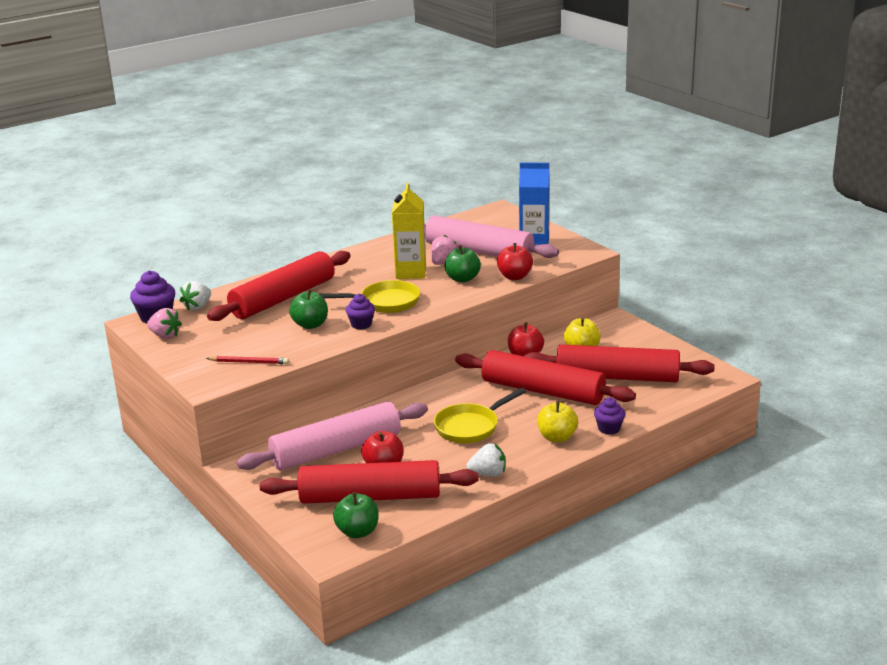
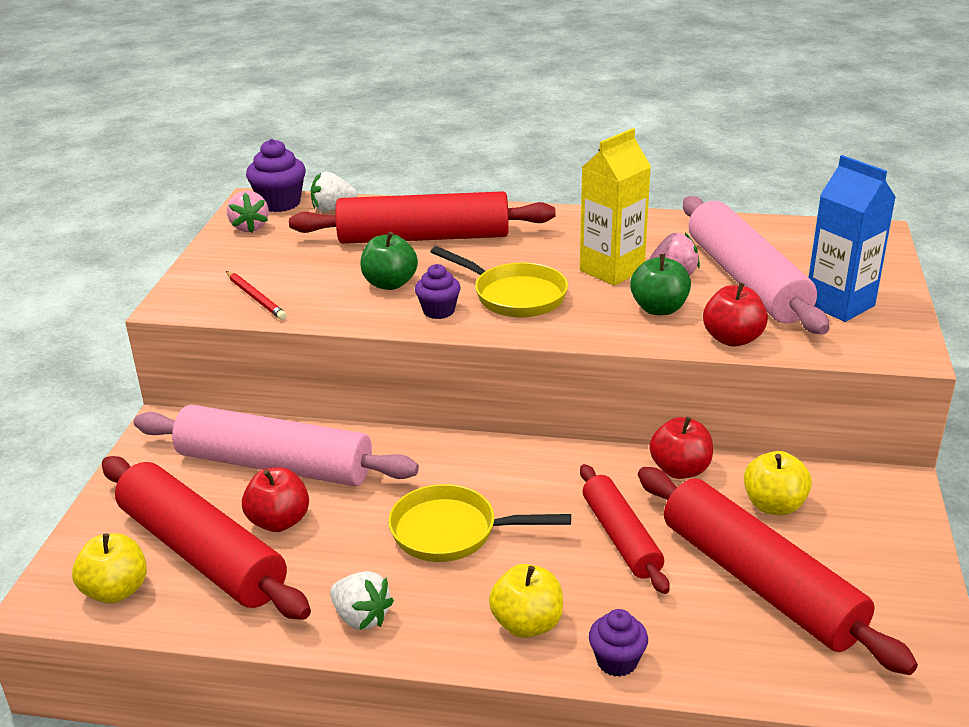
camera: 45 degrees right, 5 degrees up
green apple [333,492,379,538] -> yellow apple [72,533,147,603]
red rolling pin [455,350,636,405] -> red rolling pin [580,464,670,594], size x0.59

